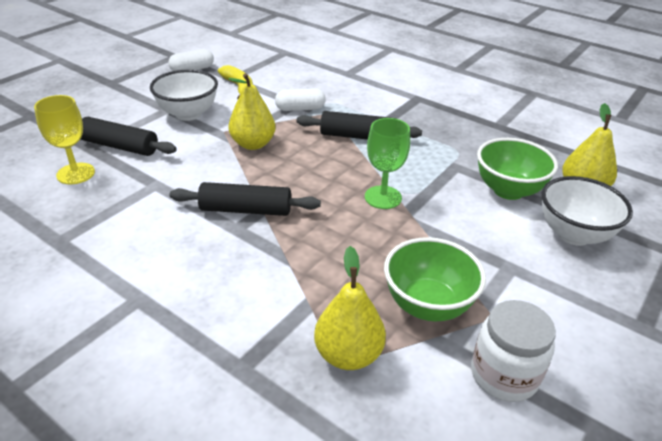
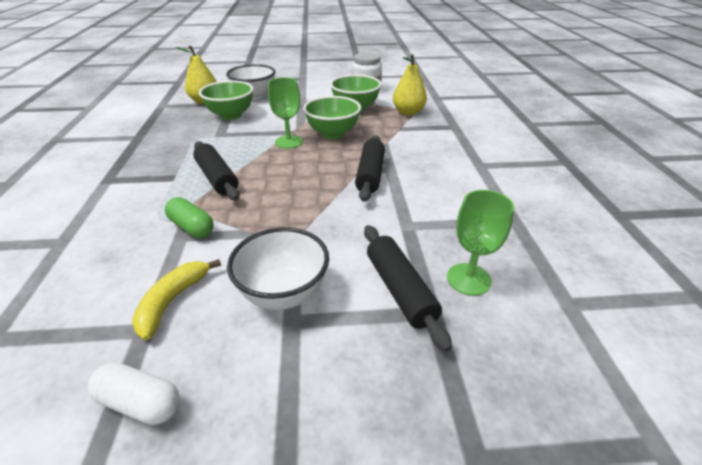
camera: 130 degrees left, 0 degrees up
yellow goblet [34,95,95,184] -> green goblet [447,190,514,296]
black rolling pin [170,182,321,216] -> black rolling pin turned 45 degrees clockwise [355,135,385,202]
yellow pear [228,73,275,150] -> none
white capsule [275,88,326,111] -> green capsule [165,197,214,238]
none -> green bowl [303,96,361,139]

